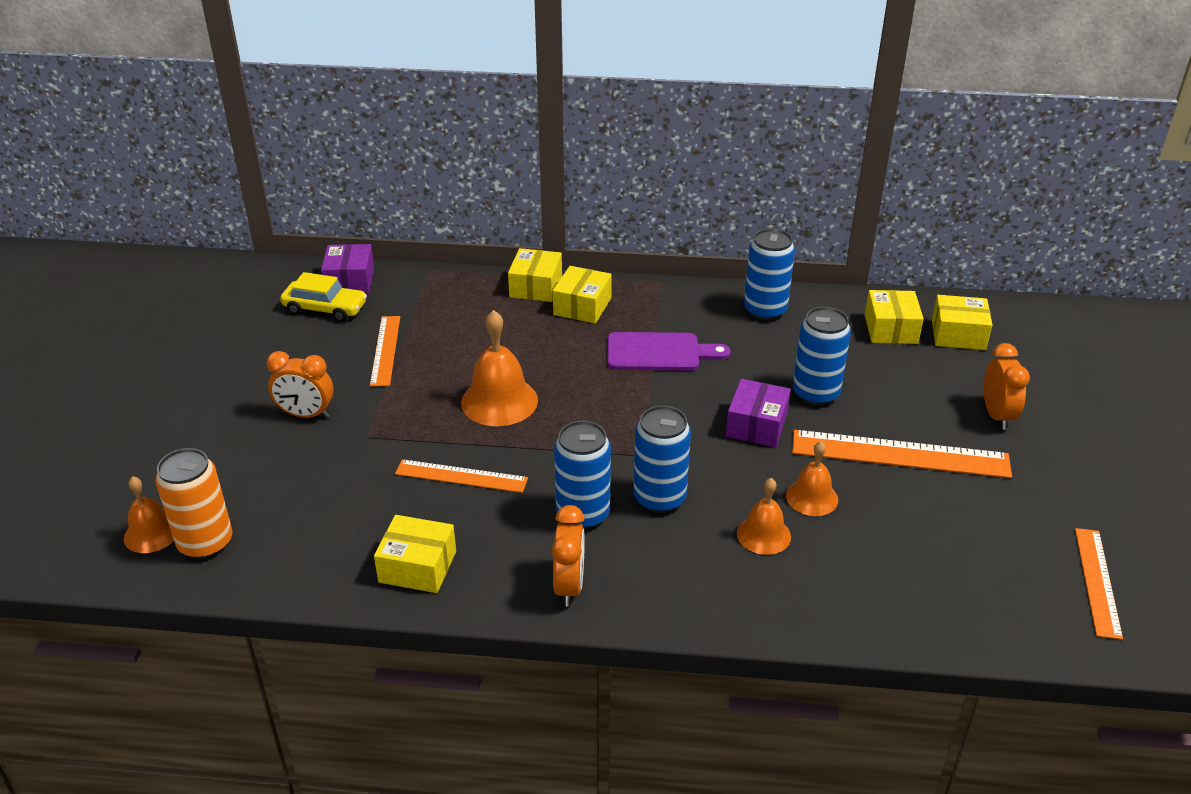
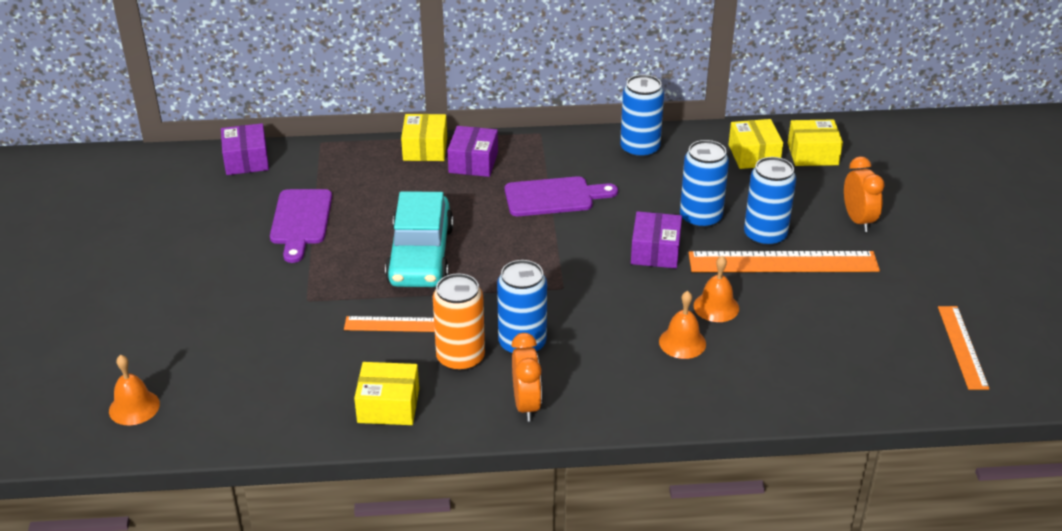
camera: 10 degrees left, 0 degrees up
orange can [155,448,233,559] -> orange can moved to [433,273,485,372]
orange clock [266,351,334,418] -> none
yellow car [280,272,367,322] -> none
orange ruler [370,316,400,387] -> purple cutting board [270,189,332,263]
orange bell [461,310,538,426] -> turquoise car [385,191,454,287]
yellow box [553,266,612,324] -> purple box [447,126,498,177]
blue can [633,406,691,513] -> blue can moved to [744,157,796,247]

